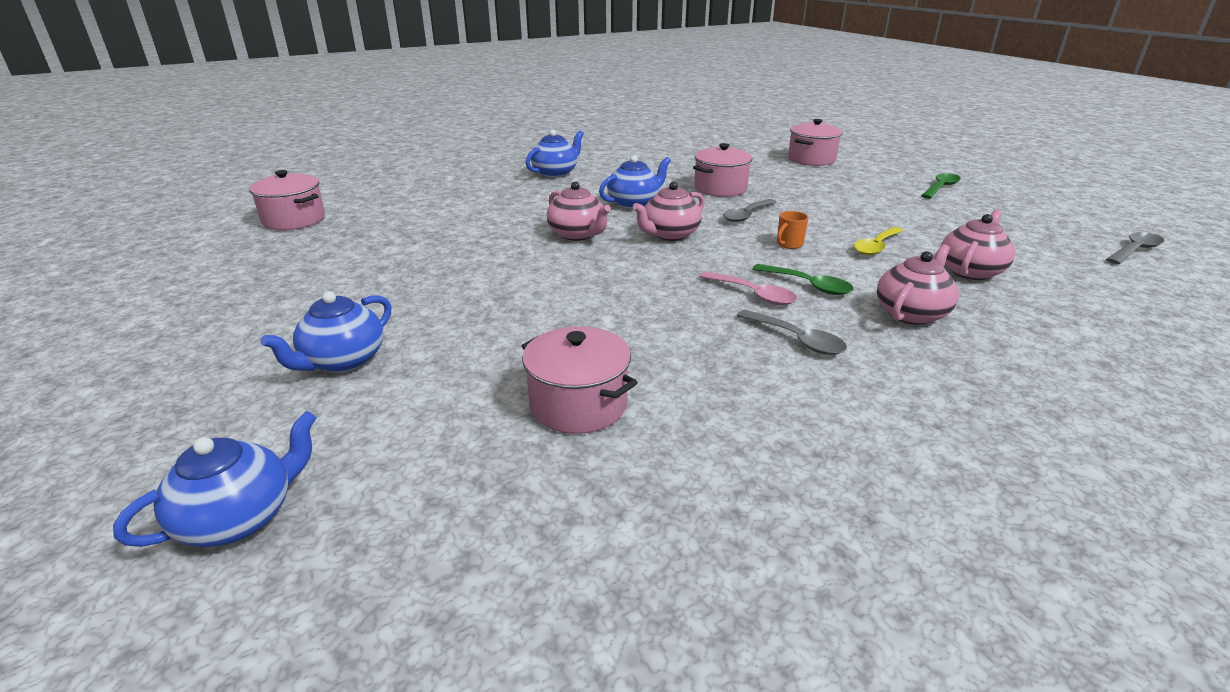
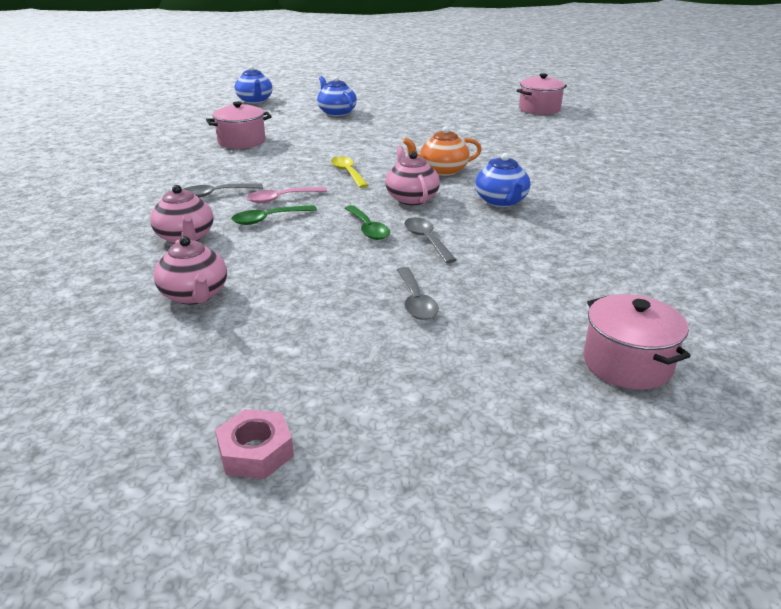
camera: 115 degrees right, 0 degrees up
blue teapot [525,130,584,177] -> none
pink teapot [547,182,611,241] -> orange teapot [403,126,482,176]
pink pot [693,143,752,197] -> none
orange mug [777,211,809,249] -> none
yellow spoon [854,227,903,256] -> yellow spoon moved to [331,156,369,188]
green spoon [921,173,961,199] -> green spoon moved to [345,205,390,240]
grey spoon [1106,232,1164,264] -> grey spoon moved to [397,267,439,320]
none -> pink nut [215,409,294,479]

